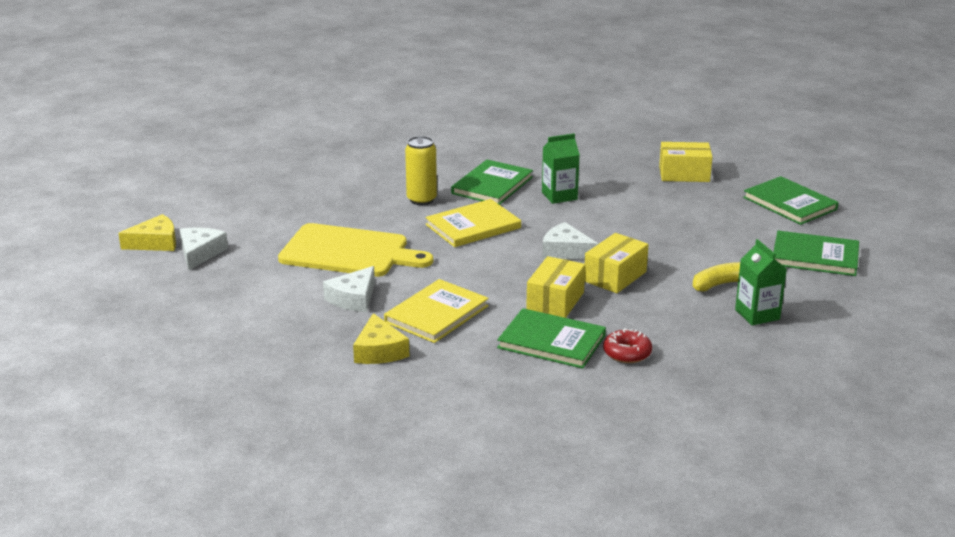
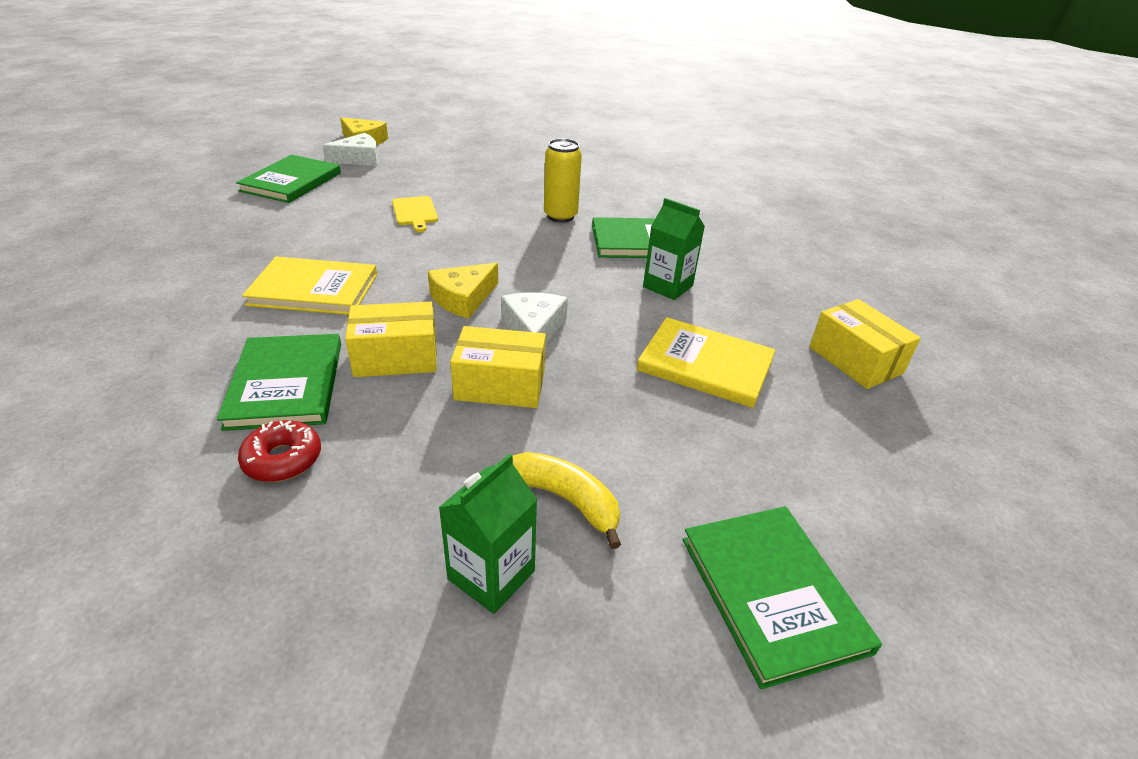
camera: 55 degrees right, 10 degrees up
yellow cutting board [278,223,433,277] -> yellow cutting board [392,196,438,232], size x0.46
white cheese [323,266,375,312] -> none
yellow cheese [353,313,409,364] -> yellow cheese moved to [428,263,498,319]
yellow book [425,199,521,247] -> yellow book moved to [637,317,775,408]
green book [743,176,839,225] -> green book moved to [236,155,341,203]

